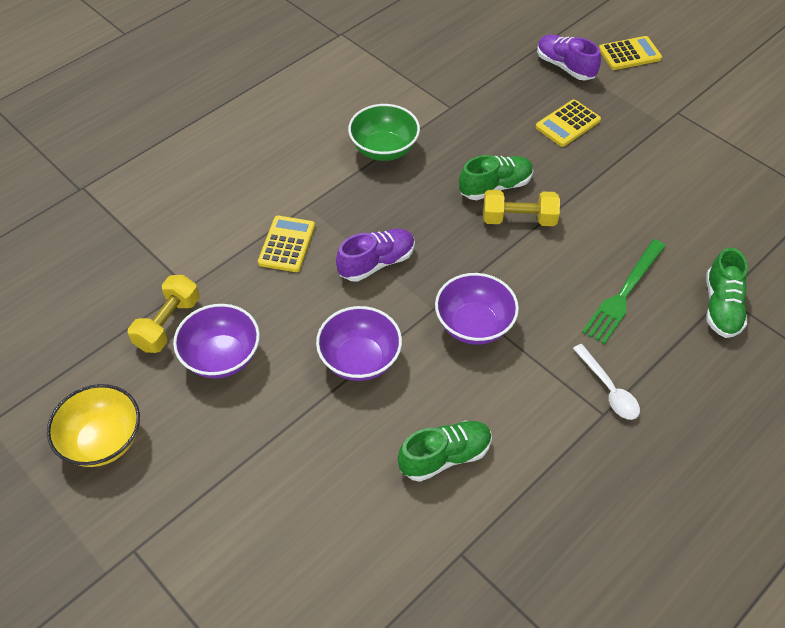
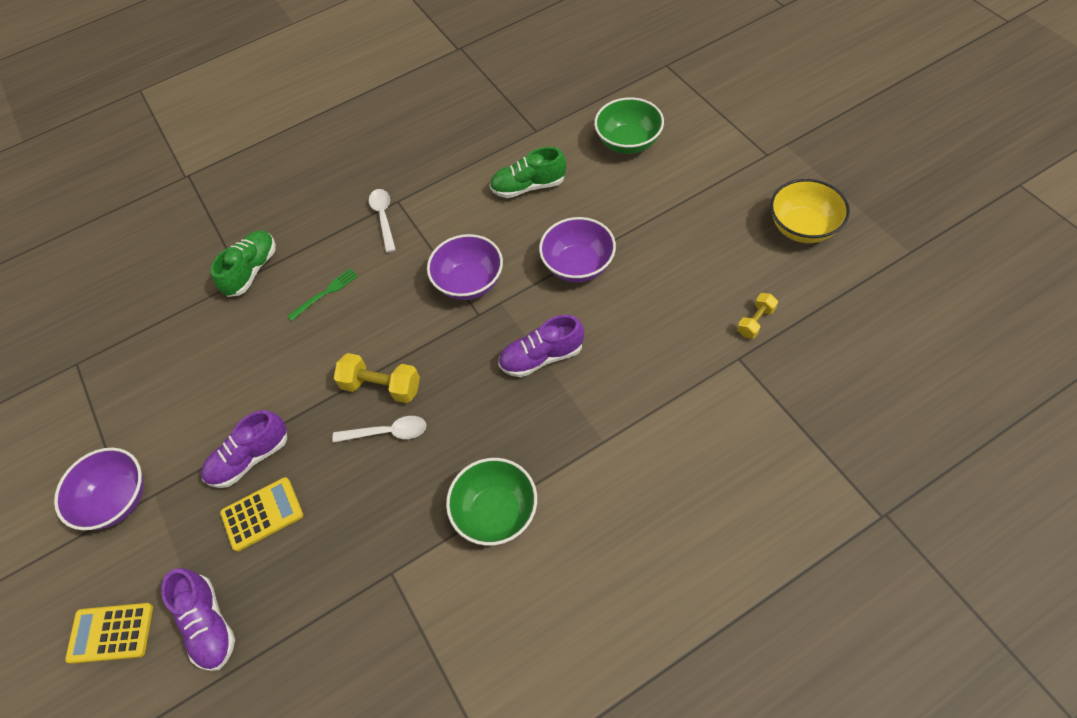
camera: 160 degrees left, 5 degrees up
yellow dumbbell [128,275,200,353] -> yellow dumbbell [737,293,778,339], size x0.61
purple bowl [173,304,260,378] -> purple bowl moved to [54,448,144,530]
yellow calculator [258,216,315,272] -> none
green shoe [459,155,533,200] -> white spoon [332,416,426,443]
green fork [582,239,666,345] -> green fork [287,268,358,321], size x0.59
none -> purple shoe [201,410,287,488]
none -> green bowl [594,97,664,154]

